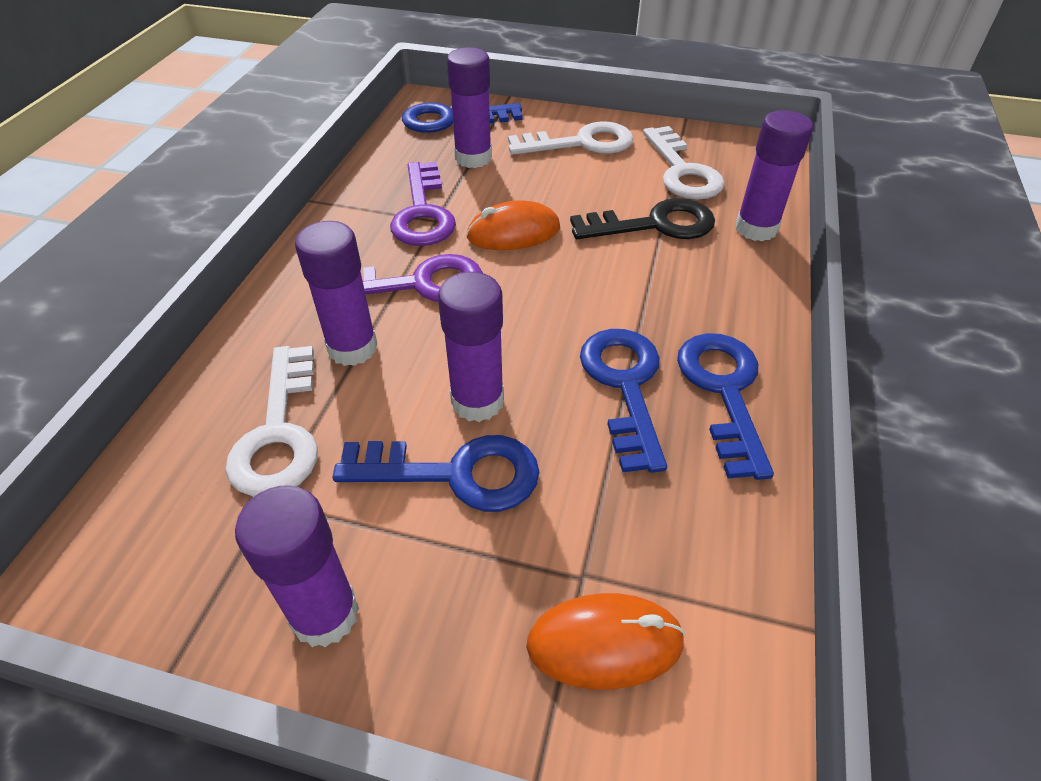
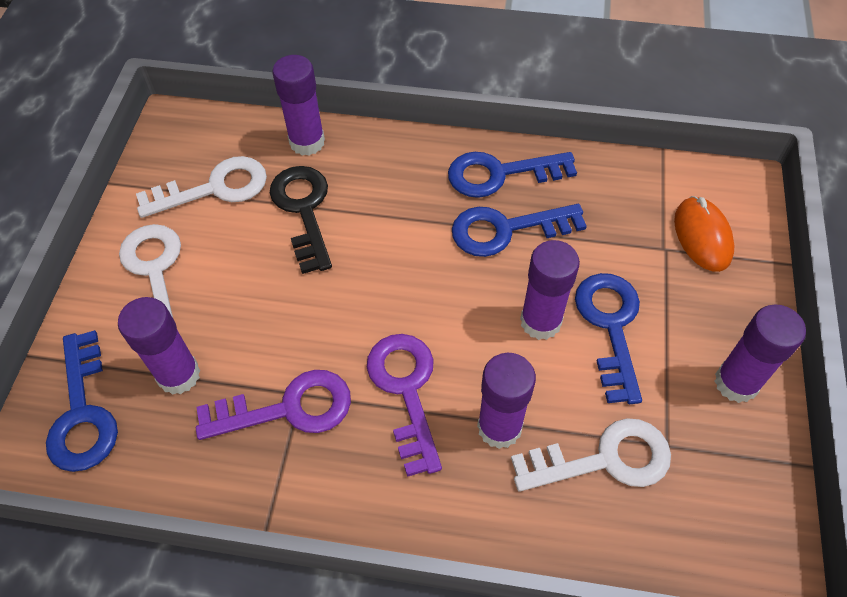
camera: 95 degrees left, 10 degrees up
orange mouse [466,200,560,250] -> none

